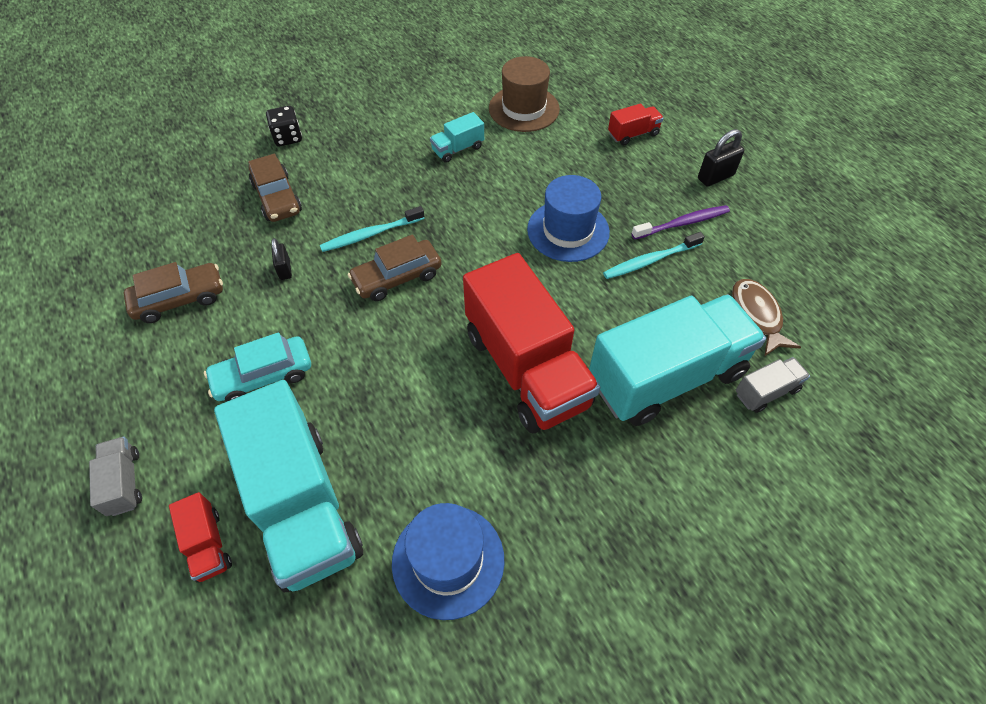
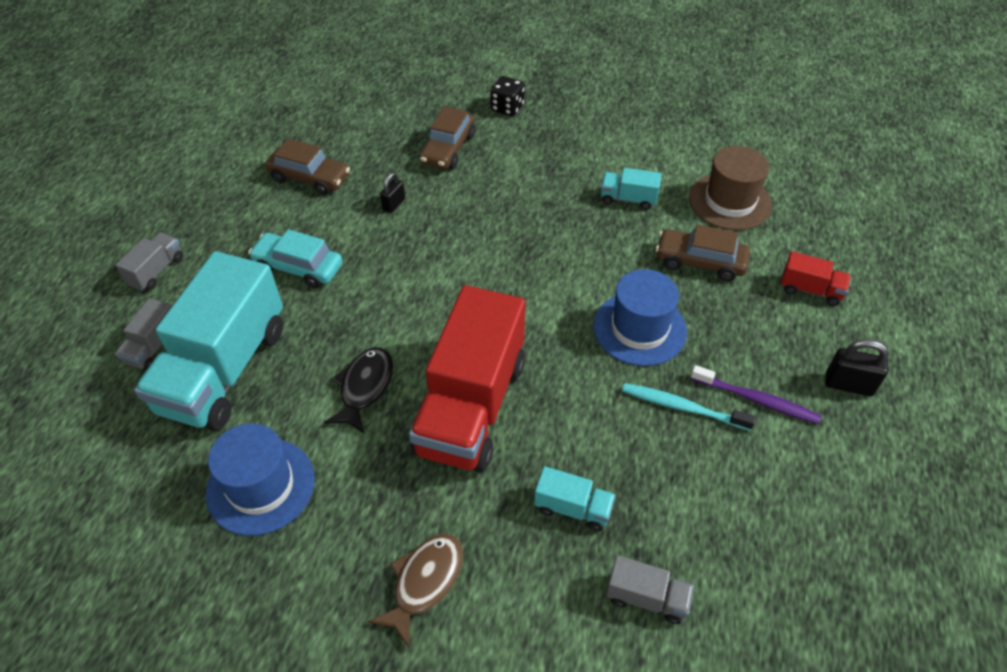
camera: 45 degrees right, 5 degrees down
red truck [169,492,232,583] -> grey truck [115,298,172,370]
turquoise toothbrush [320,206,425,252] -> none
brown car [347,235,442,301] -> brown car moved to [656,224,750,281]
turquoise truck [589,294,766,426] -> turquoise truck [534,466,616,531], size x0.42
brown fish [732,279,801,357] -> brown fish moved to [367,534,463,648]
none -> black fish [324,347,393,433]

